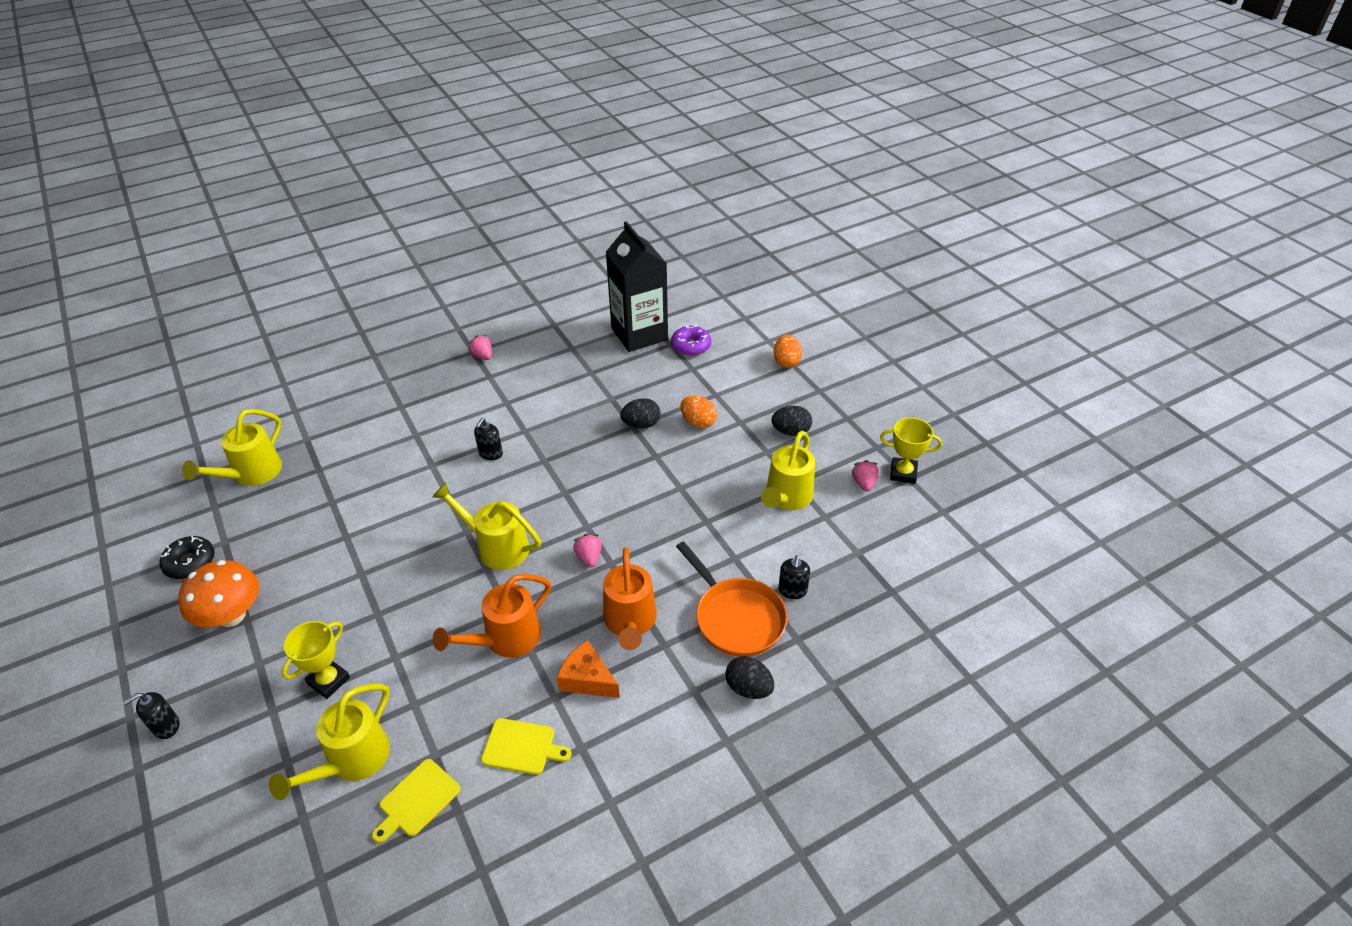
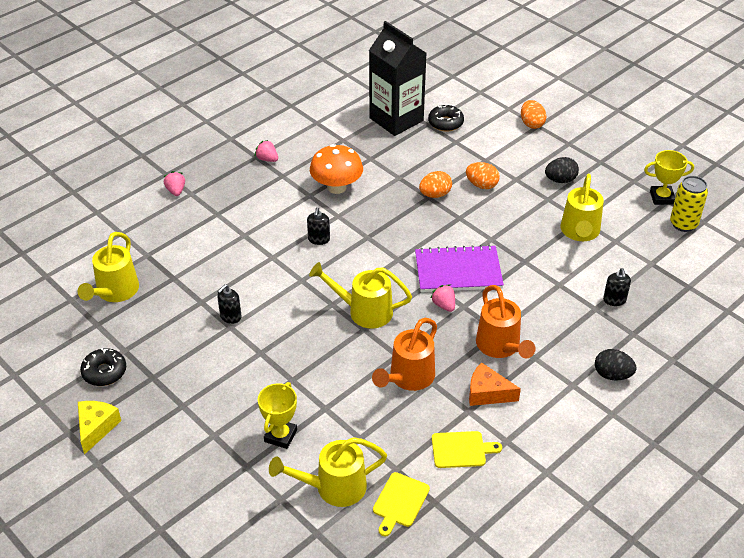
camera: 15 degrees left, 0 degrees up
black soap dispenser [123,692,179,739] -> black soap dispenser moved to [217,284,242,324]
orange mushroom [178,560,259,627] -> orange mushroom moved to [310,144,363,194]
yellow watering can [269,683,390,800] -> yellow watering can turned 60 degrees clockwise [269,437,387,507]
black egg [620,398,660,429] -> orange egg [419,171,452,198]
purple donut [671,325,711,356] -> black donut [428,104,464,132]
orange pan [676,541,788,656] -> none
pink strawberry [852,460,879,492] -> pink strawberry moved to [164,171,185,196]
none -> yellow cheese [78,401,121,455]
none -> purple notebook [415,245,504,292]
none -> yellow can [670,176,708,232]

